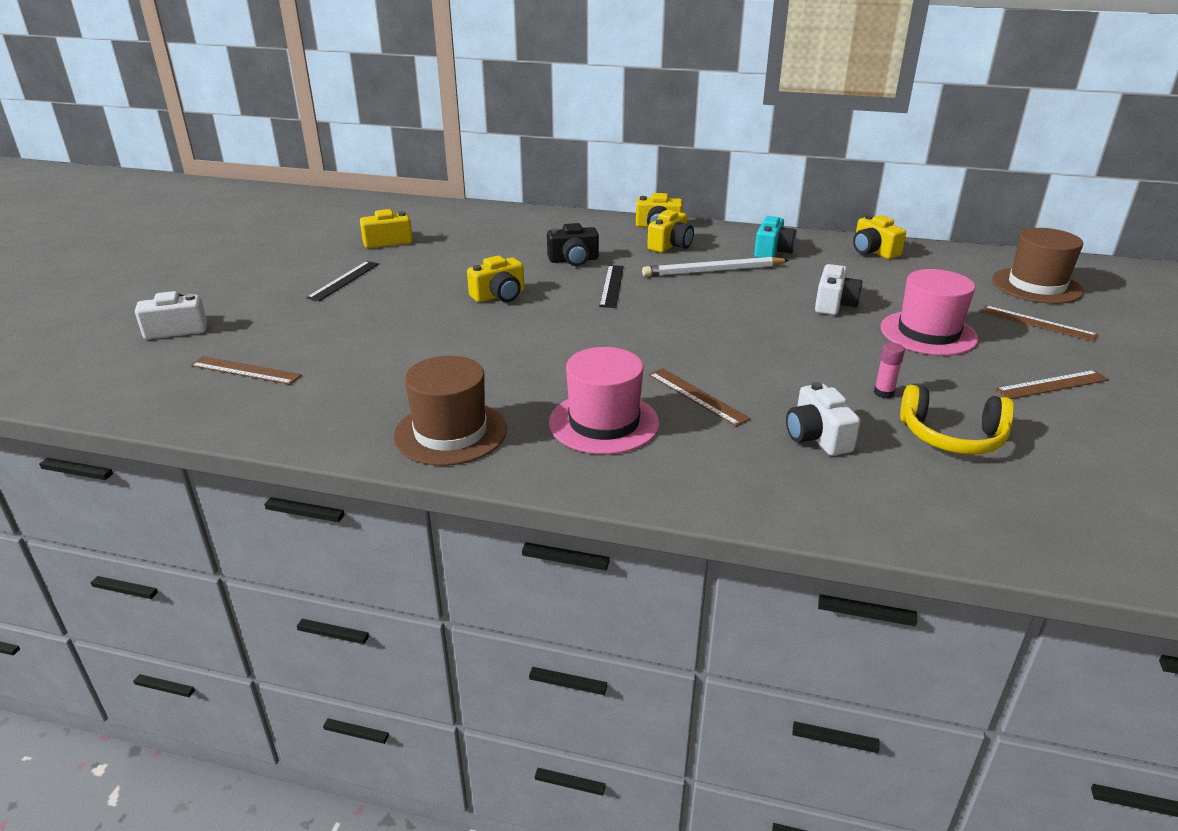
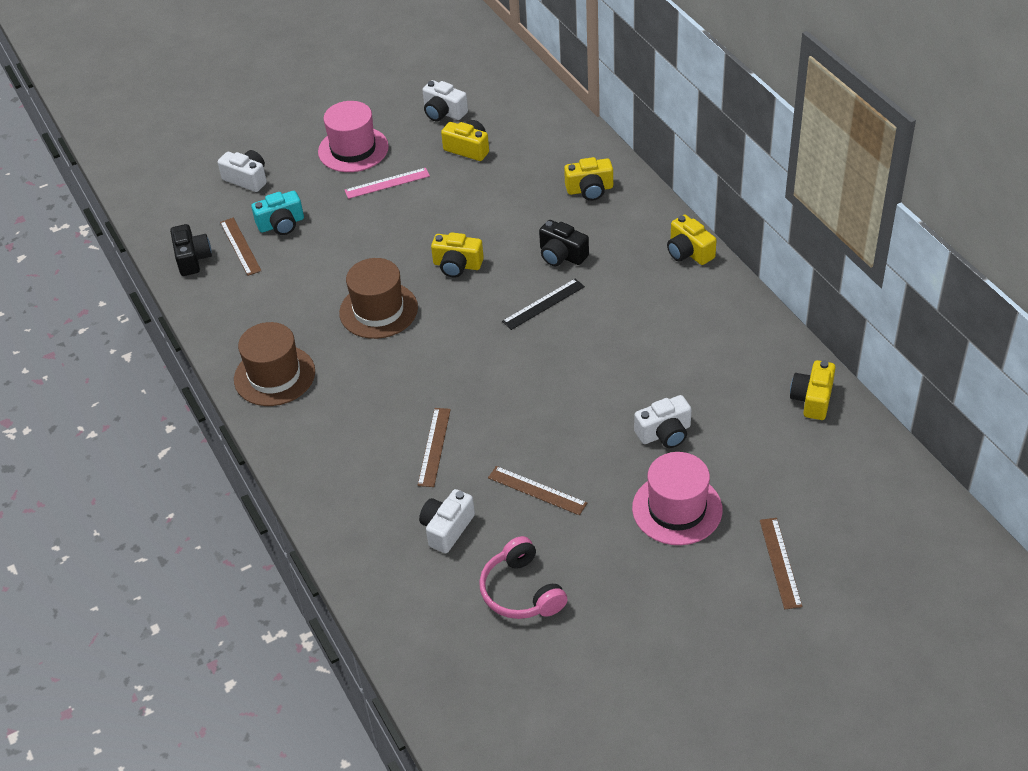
camera: 50 degrees right, 15 degrees up
black ruler [306,261,379,301] -> pink ruler [344,168,430,199]
pink hat [549,347,659,454] -> pink hat moved to [318,101,389,172]
white pencil [642,257,789,277] -> none
yellow camera [647,210,694,253] -> yellow camera moved to [564,157,613,201]
turquoise camera [754,216,796,258] -> turquoise camera moved to [251,191,304,235]
pink glue stick [874,343,905,399] -> none
yellow headphones [900,385,1014,455] -> pink headphones [479,536,567,619]
brown hat [992,228,1083,304] -> brown hat moved to [339,258,418,339]
brown ruler [996,370,1109,399] -> brown ruler moved to [488,466,587,515]
none -> black camera [170,224,212,276]
none -> white camera [423,80,468,121]

